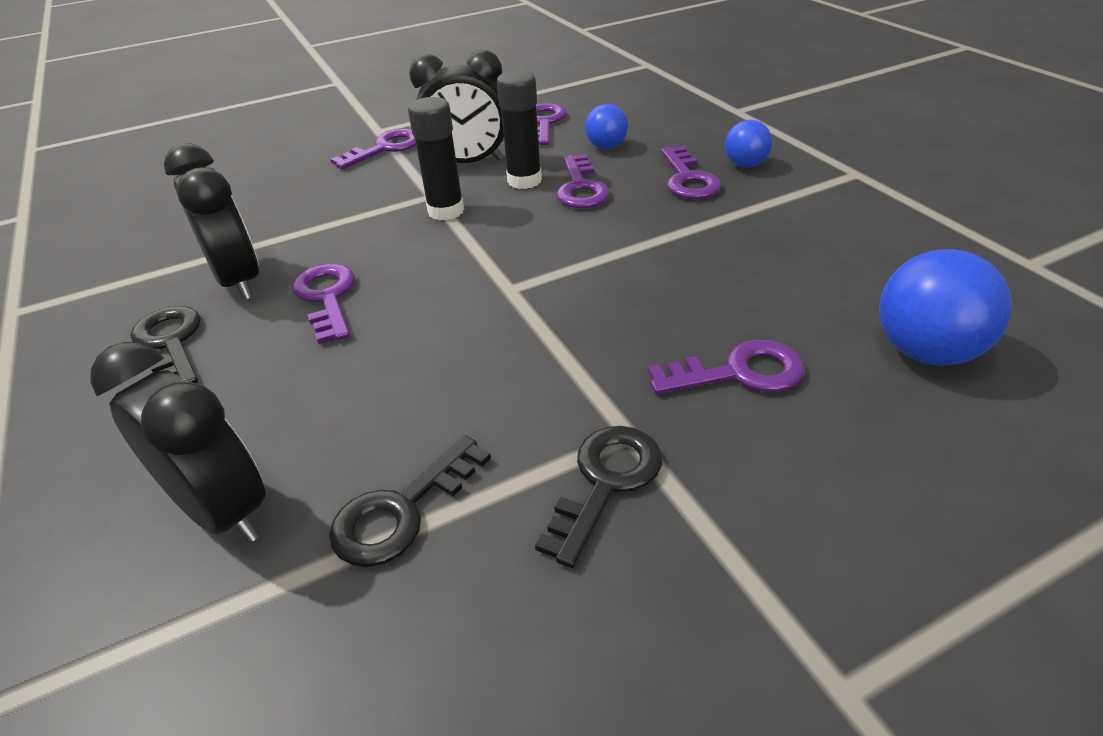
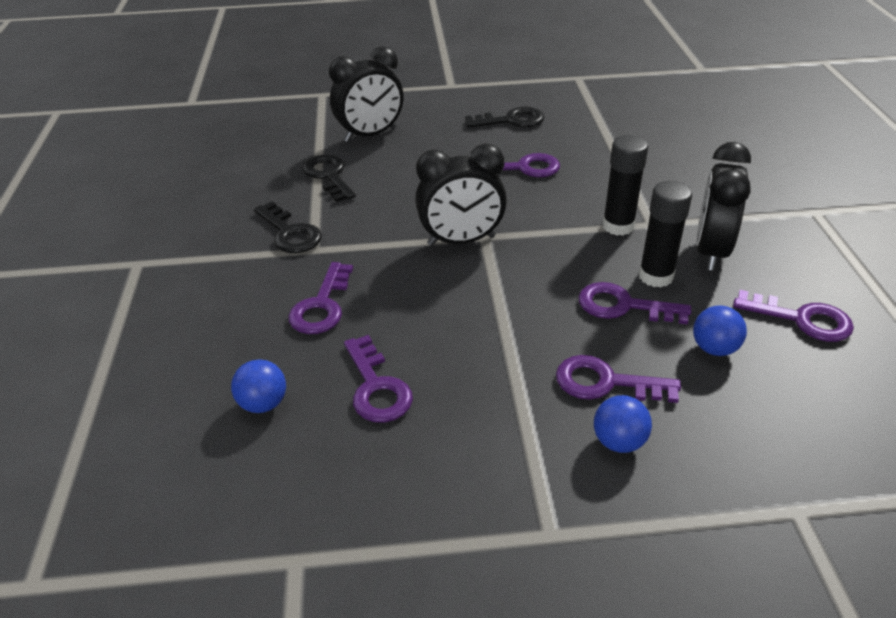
camera: 110 degrees right, 0 degrees up
black clock [164,143,259,300] -> black clock moved to [415,144,507,246]
purple key [330,129,416,169] -> purple key moved to [344,335,413,423]
blue ball [879,249,1012,366] -> blue ball [231,359,286,413], size x0.59

